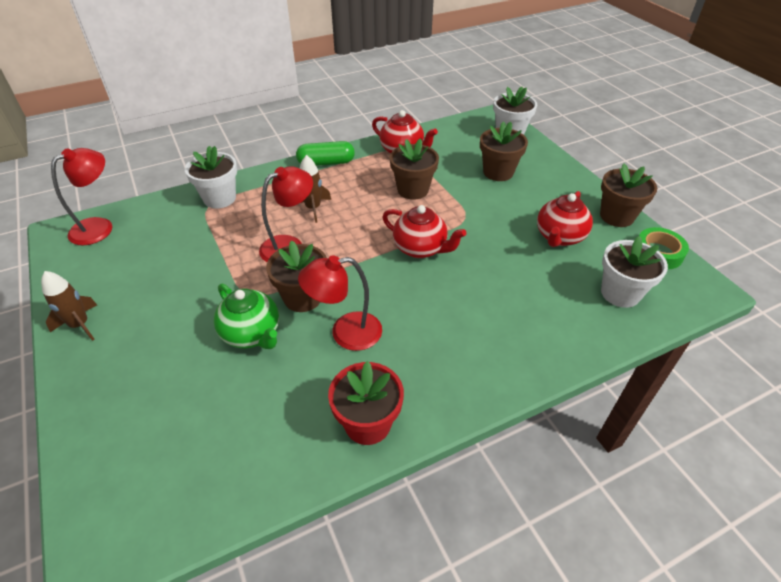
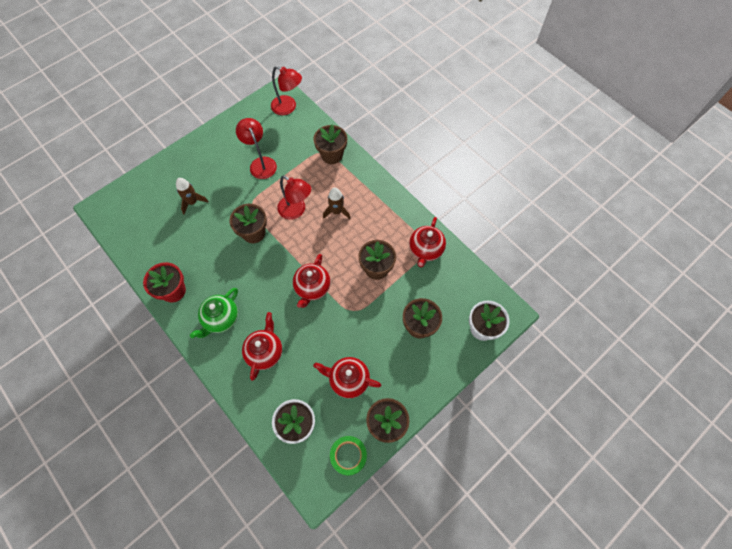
camera: 75 degrees right, 20 degrees up
brown rocket [41,271,97,341] -> brown rocket moved to [176,178,209,214]
white flower pot [185,146,237,209] -> brown flower pot [313,124,347,164]
green teapot [214,283,279,349] -> green teapot moved to [190,288,238,338]
green capsule [296,141,355,166] -> none
red lamp [298,255,382,351] -> red lamp moved to [236,118,277,179]
none -> red teapot [242,312,282,381]

